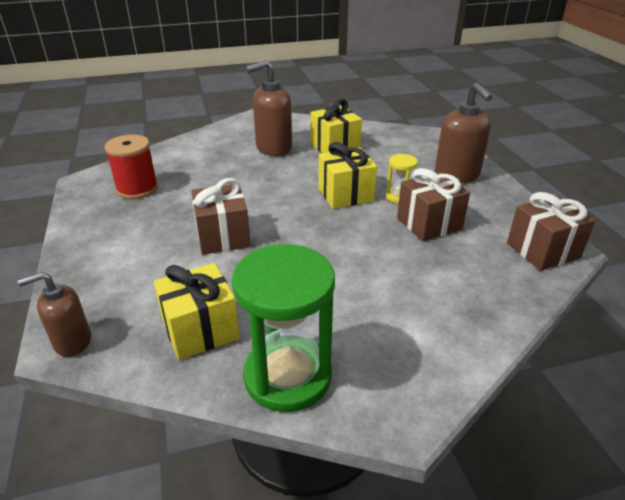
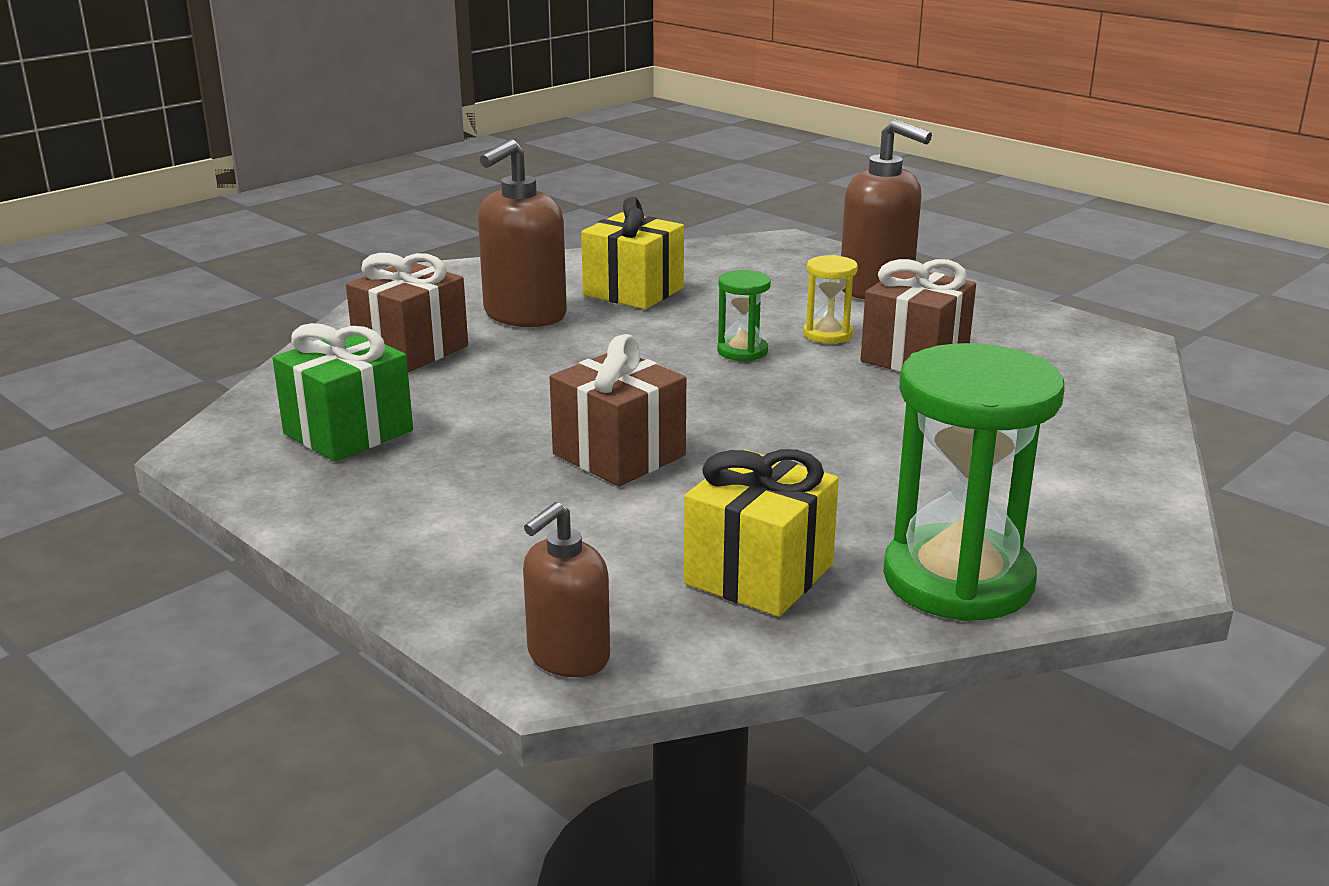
camera: 30 degrees left, 10 degrees down
red spool [105,135,158,199] -> green gift [273,323,413,462]
yellow gift [318,142,377,209] -> green hourglass [717,270,771,361]
brown gift [507,192,596,271] -> brown gift moved to [346,253,468,372]

